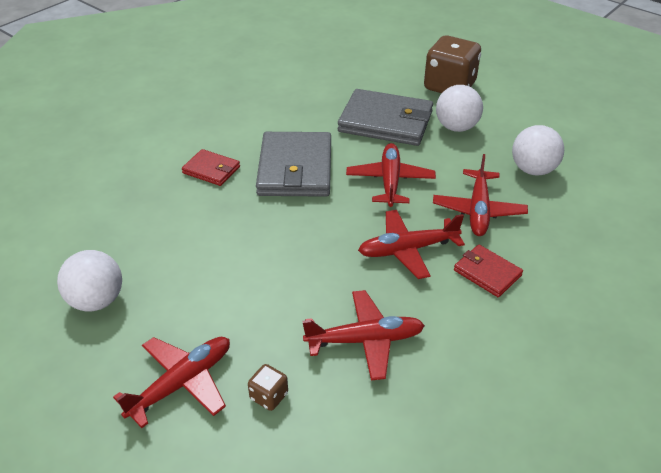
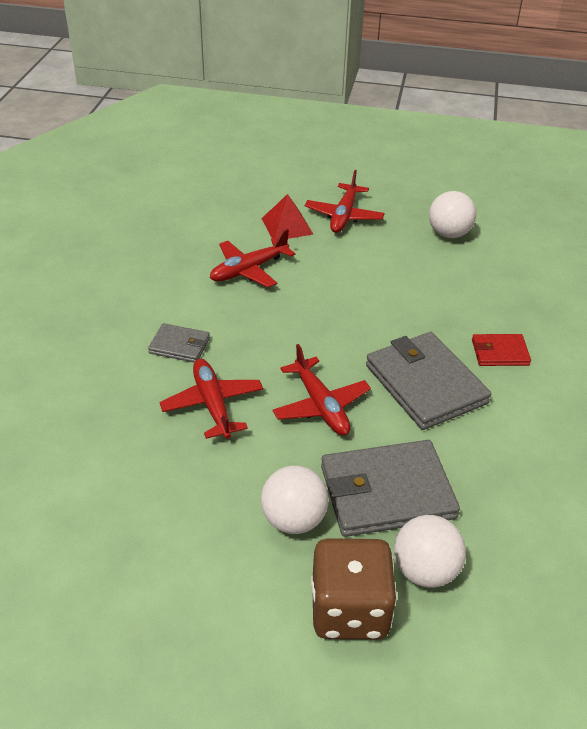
camera: 150 degrees right, 0 degrees up
brown dice [248,364,288,411] -> red pyramid [261,194,313,239]
red plane [358,210,465,279] -> none
red wallet [454,245,523,297] -> grey wallet [148,323,210,362]
white ball [512,125,564,176] -> white ball moved to [394,515,466,588]

